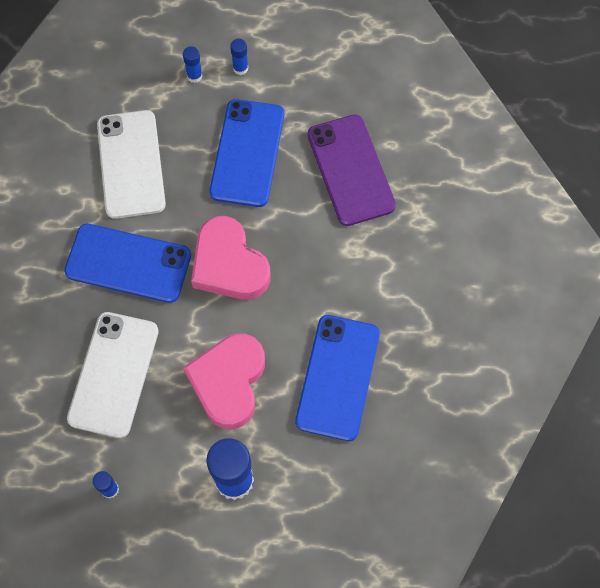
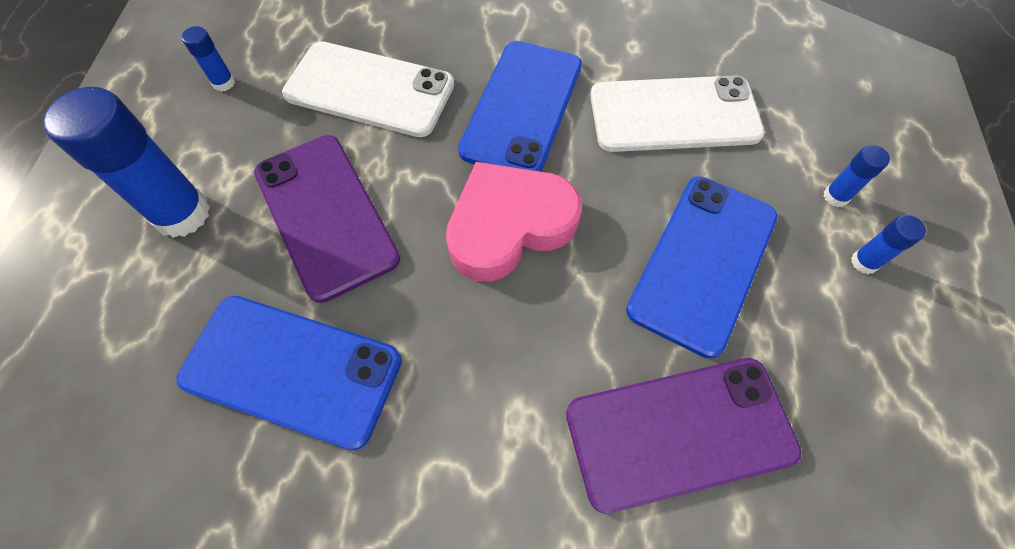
camera: 95 degrees right, 5 degrees down
pink heart [183,334,265,429] -> purple phone [254,135,400,303]
blue phone [209,99,284,207] -> blue phone turned 75 degrees counterclockwise [626,176,778,359]

